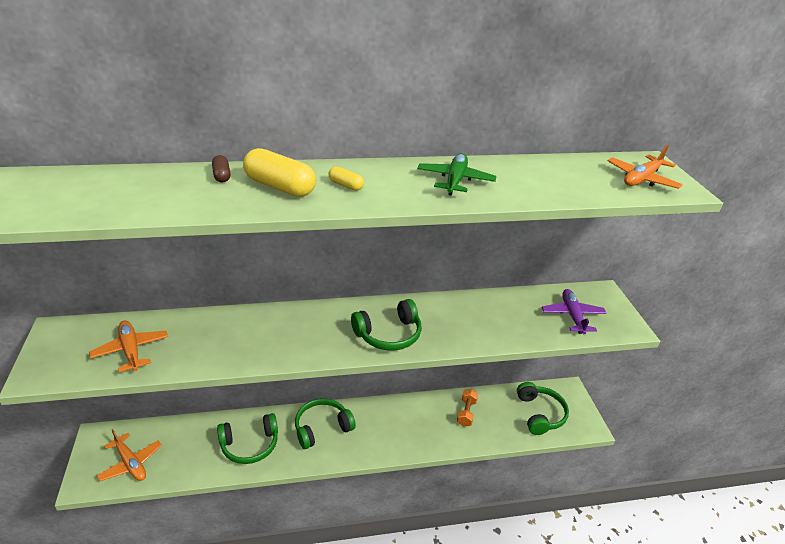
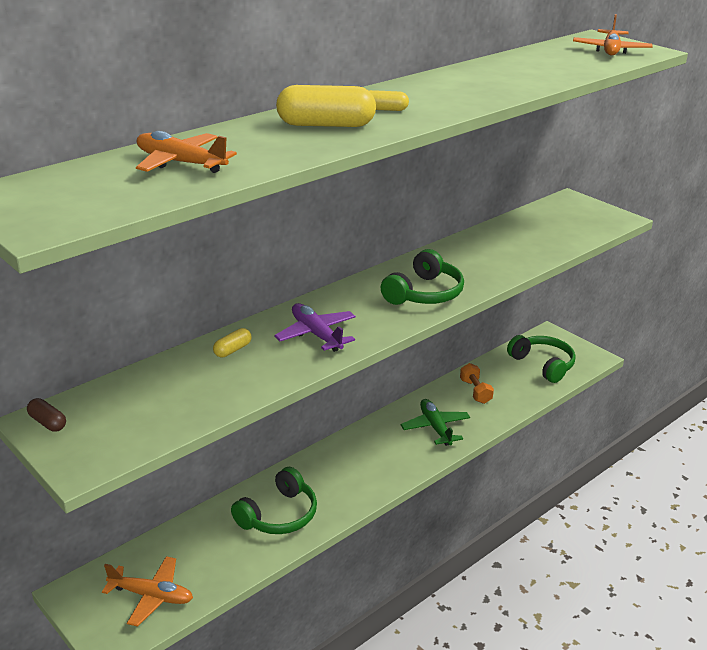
camera: 30 degrees left, 5 degrees down
orange plane [89,321,168,372] -> orange plane moved to [136,131,237,173]
brown capsule [212,155,231,182] -> brown capsule moved to [27,398,66,432]
green headphones [295,398,356,449] -> none
green plane [417,153,497,196] -> green plane moved to [401,399,470,446]
purple plane [542,289,606,334] -> purple plane moved to [274,303,356,352]
none -> yellow capsule [213,328,251,357]

